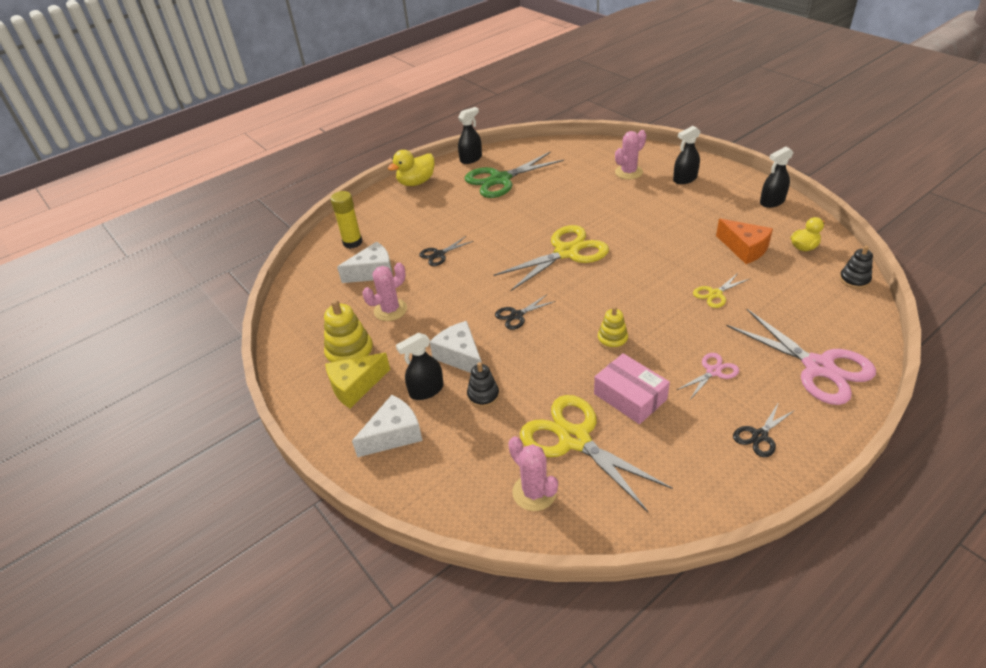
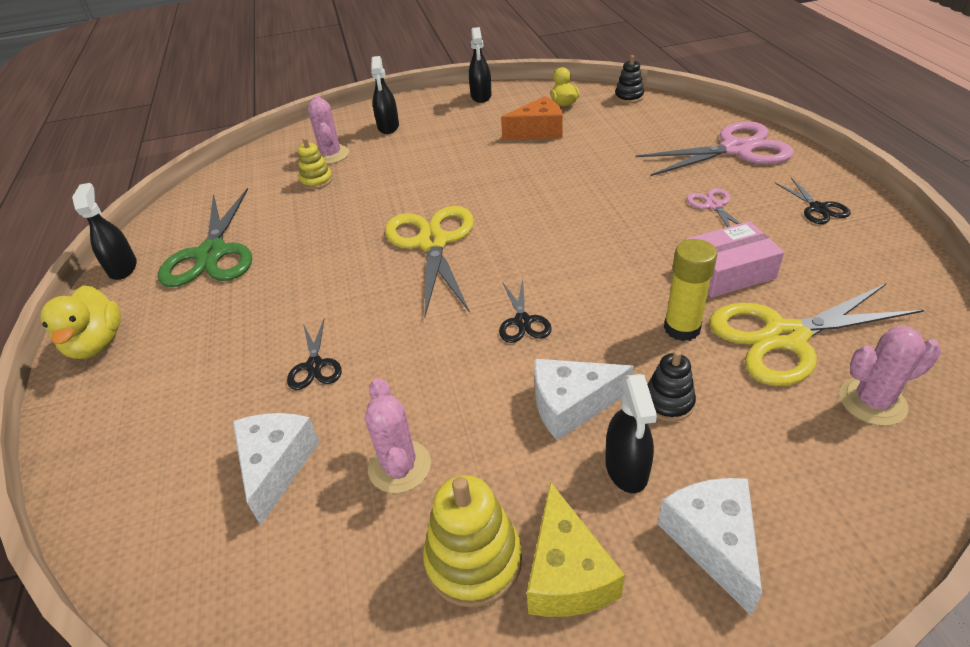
camera: 65 degrees left, 0 degrees up
yellow glue stick [331,191,362,249] -> yellow glue stick moved to [664,239,717,341]
yellow stacking toy [597,306,628,350] -> yellow stacking toy moved to [298,138,333,189]
yellow scissors [693,273,749,308] -> none

